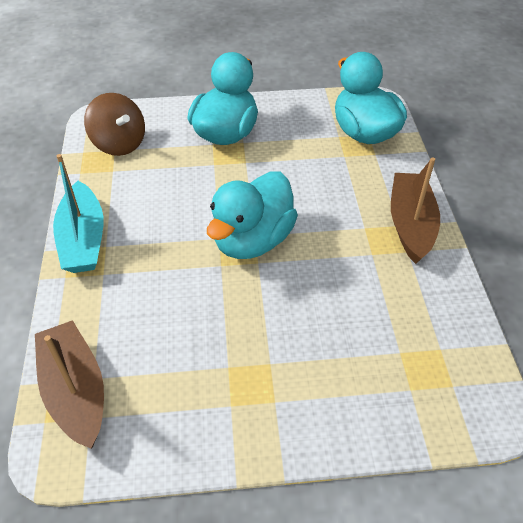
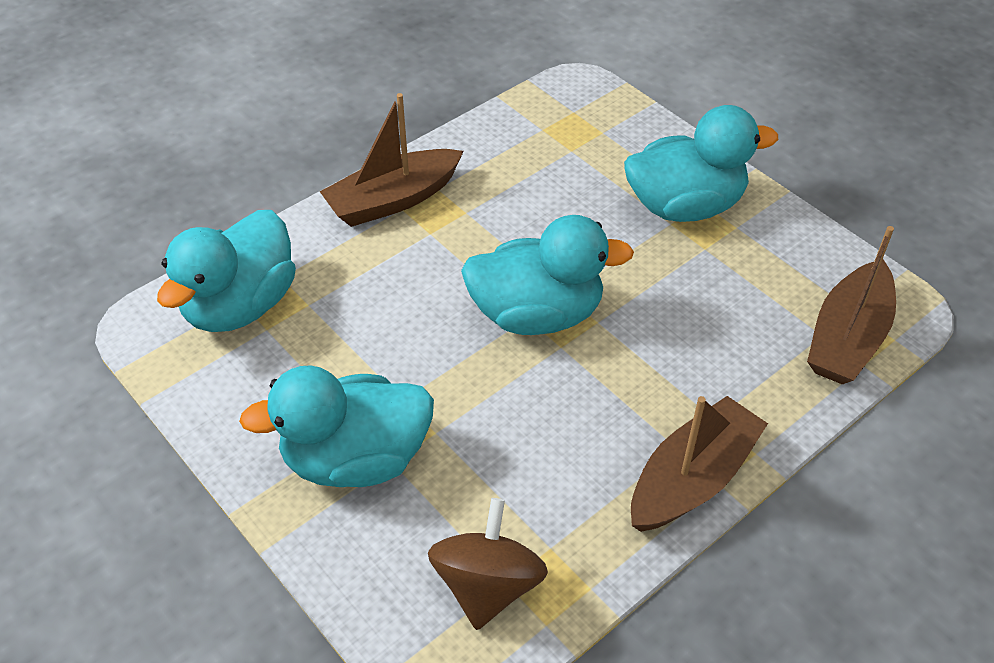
camera: 125 degrees left, 0 degrees up
turquoise boat [53,154,104,273] -> brown boat [631,396,768,532]
none -> turquoise duck [624,105,778,222]

